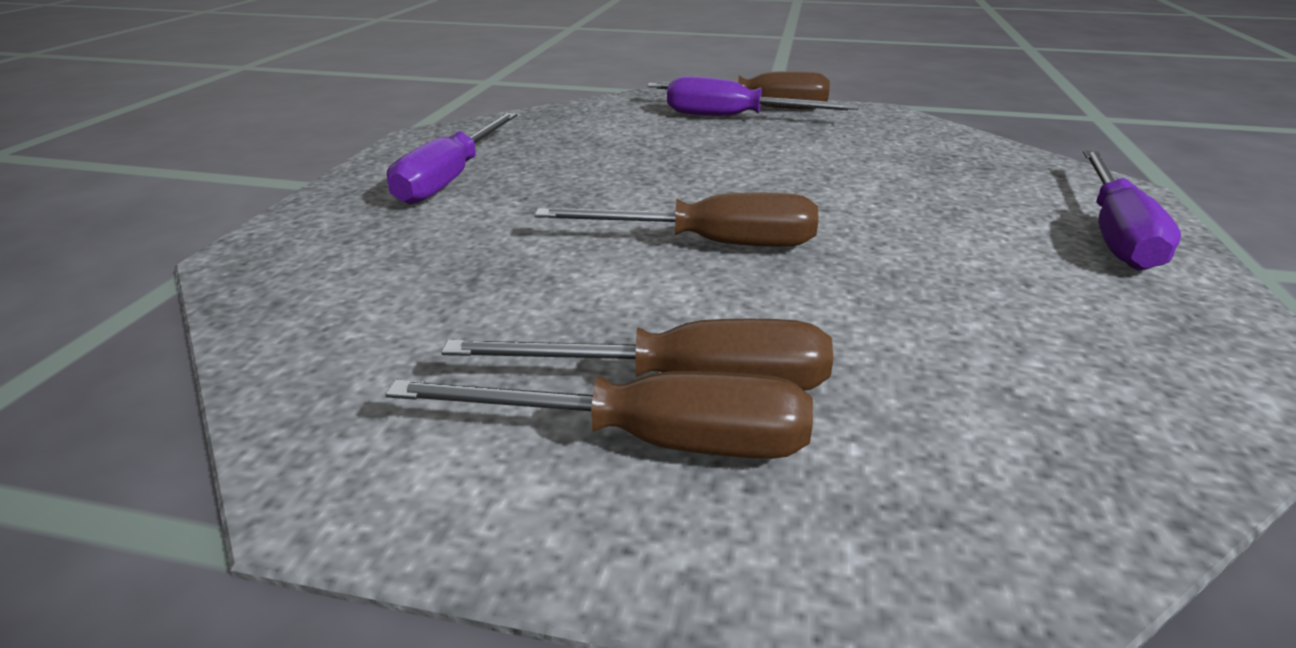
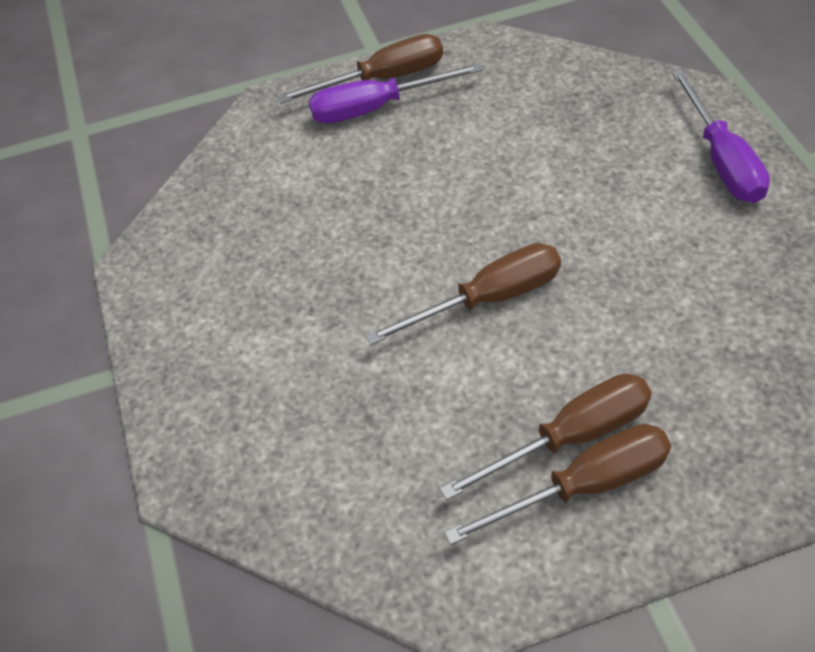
camera: 25 degrees left, 20 degrees up
purple screwdriver [387,113,517,205] -> none

